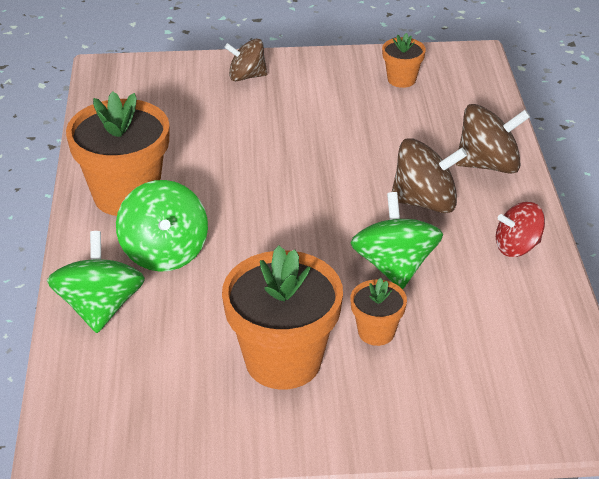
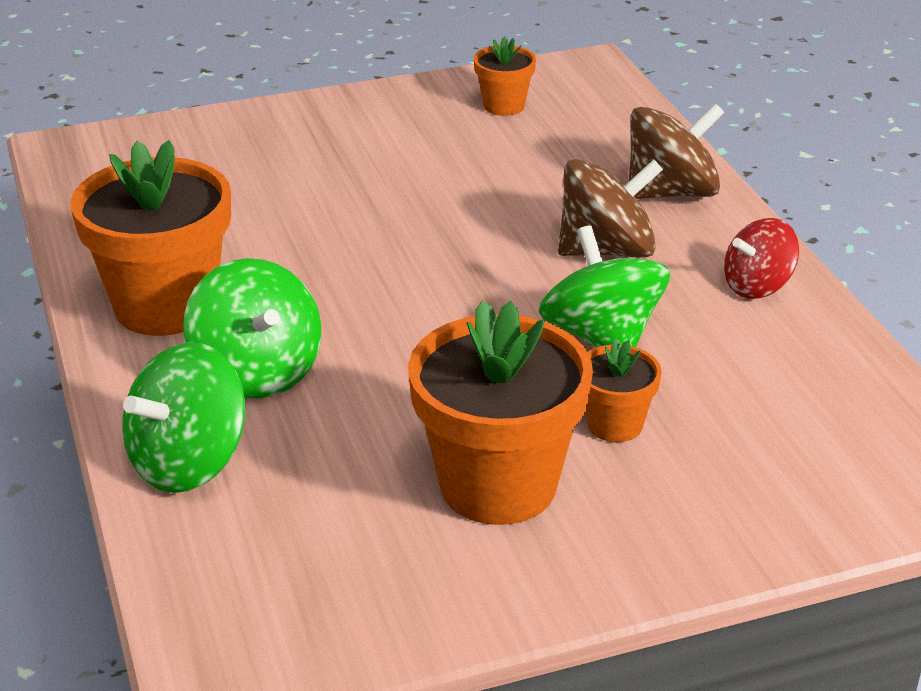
camera: 15 degrees left, 5 degrees down
green spinning top [47,231,145,333] -> green spinning top turned 120 degrees counterclockwise [122,342,245,493]
brown spinning top [225,39,267,81] -> none

